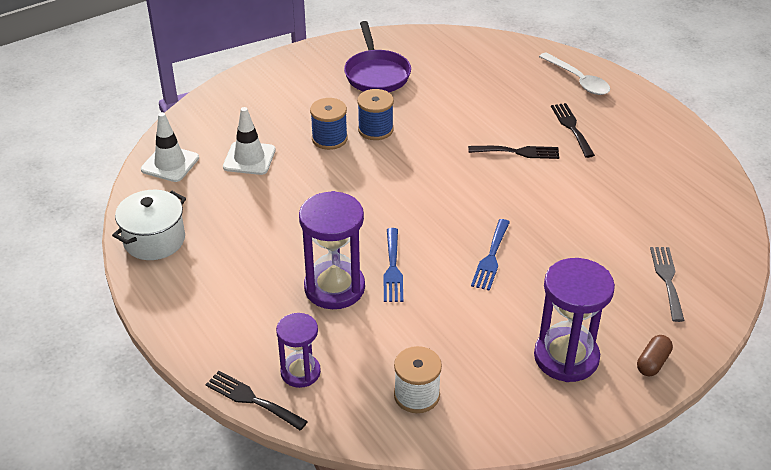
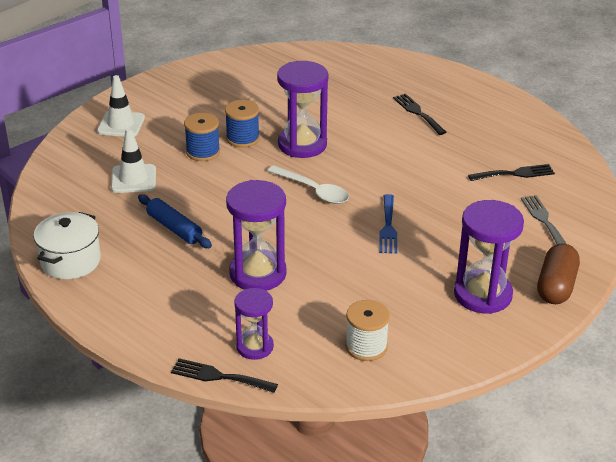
camera: 15 degrees left, 5 degrees down
white traffic cone [141,112,199,182] -> white traffic cone moved to [97,75,145,137]
purple pan [344,21,411,92] -> none
blue fork [383,228,403,302] -> none
black fork [468,146,559,159] -> black fork moved to [468,164,555,181]
white spoon [539,52,610,95] -> white spoon moved to [267,165,349,204]
brown capsule [637,335,673,376] -> brown capsule [537,243,580,304], size x1.68
none -> blue rolling pin [138,194,212,248]
none -> purple hourglass [277,61,329,158]

